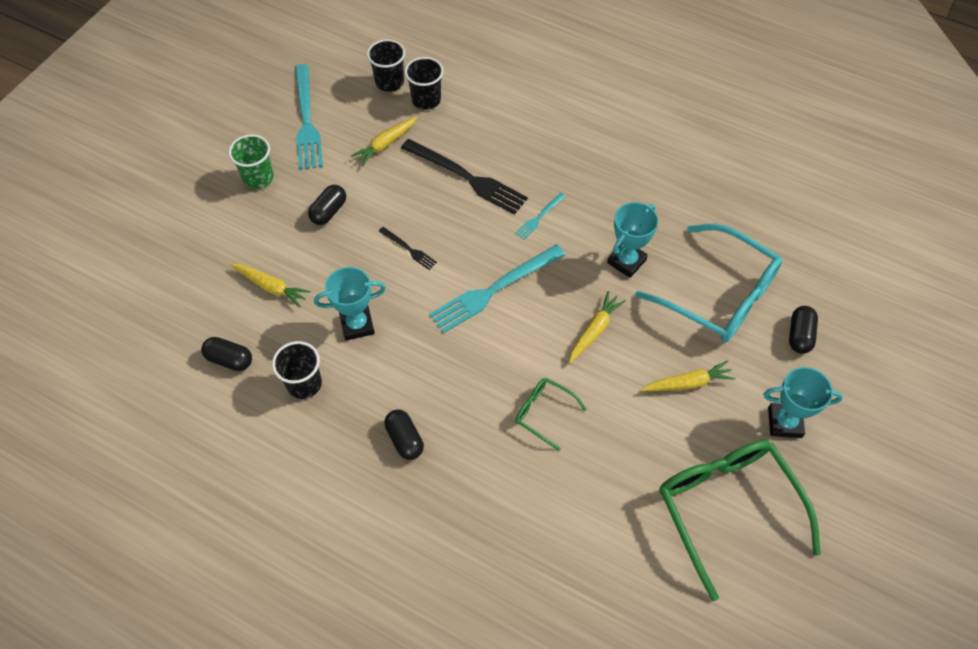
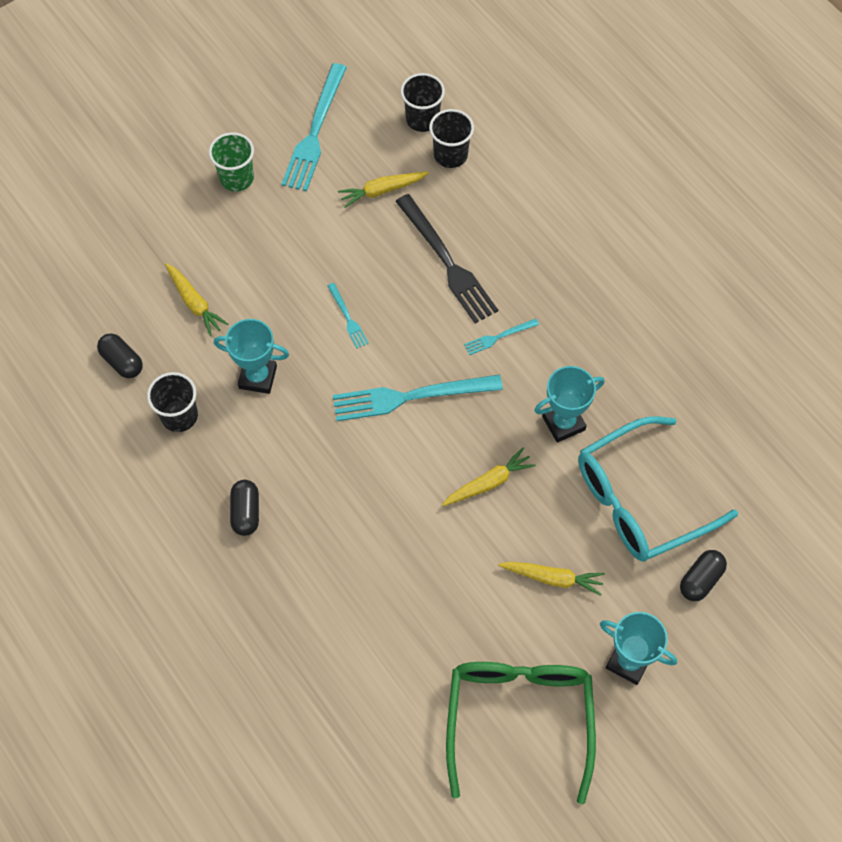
camera: 25 degrees right, 5 degrees up
black capsule [308,185,346,225] -> none
black fork [379,227,437,270] -> turquoise fork [327,283,369,349]
green glasses [515,378,587,451] -> none
turquoise glasses [635,224,782,342] -> turquoise glasses turned 90 degrees clockwise [578,416,738,562]

